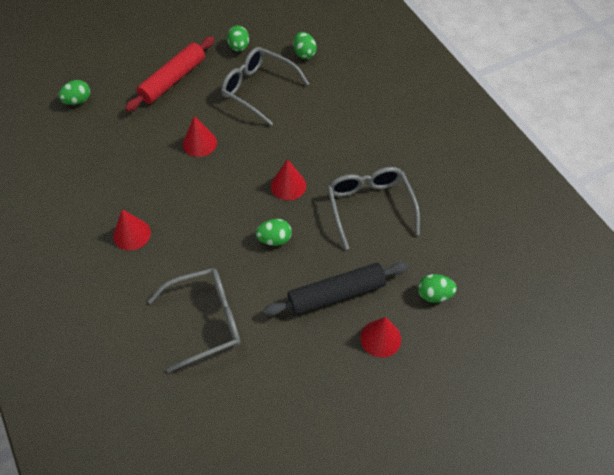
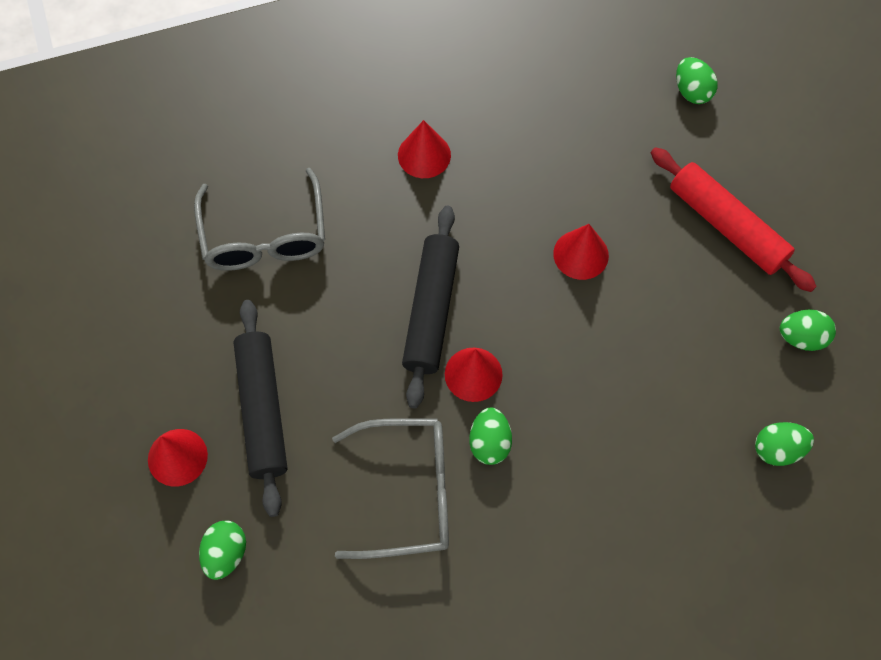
camera: 100 degrees right, 10 degrees up
grey glasses [221,47,309,126] -> none
green egg [256,219,292,246] -> green egg moved to [469,408,512,465]
none -> black rolling pin [402,206,459,408]

